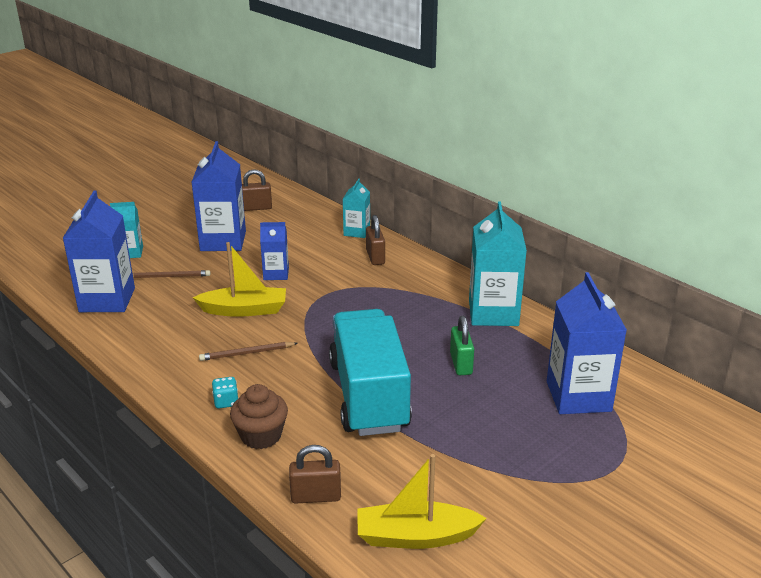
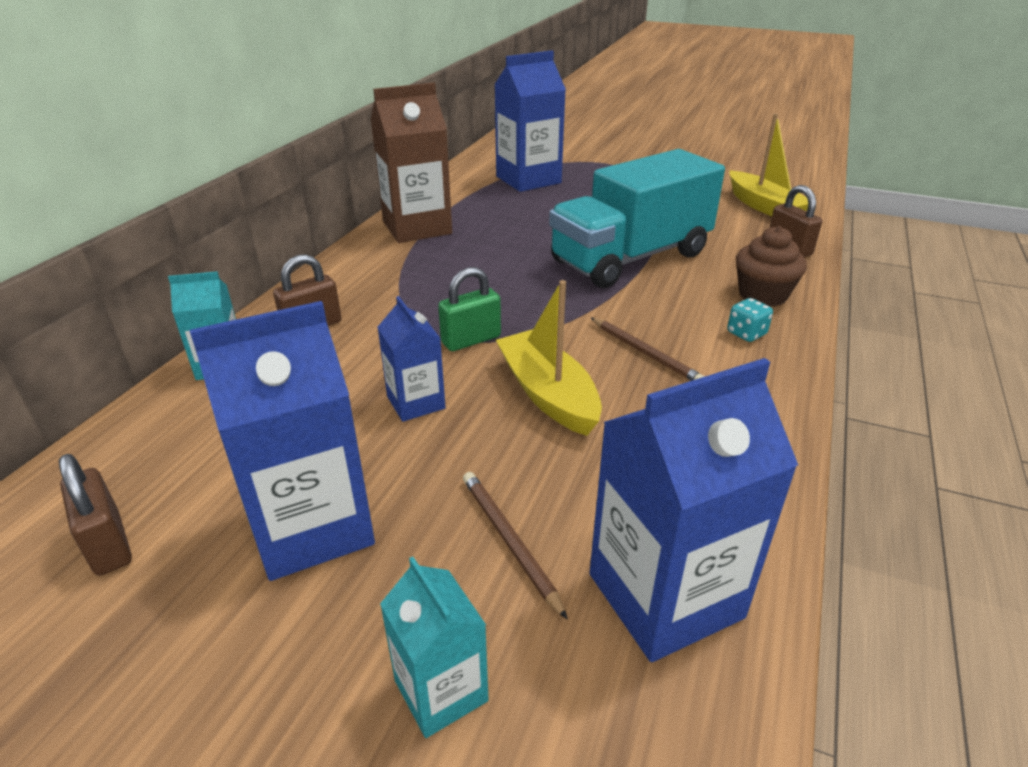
camera: 115 degrees left, 5 degrees up
green padlock [450,316,474,375] -> green padlock moved to [438,267,501,351]
turquoise carton [469,201,527,326] -> brown carton [371,83,452,243]

